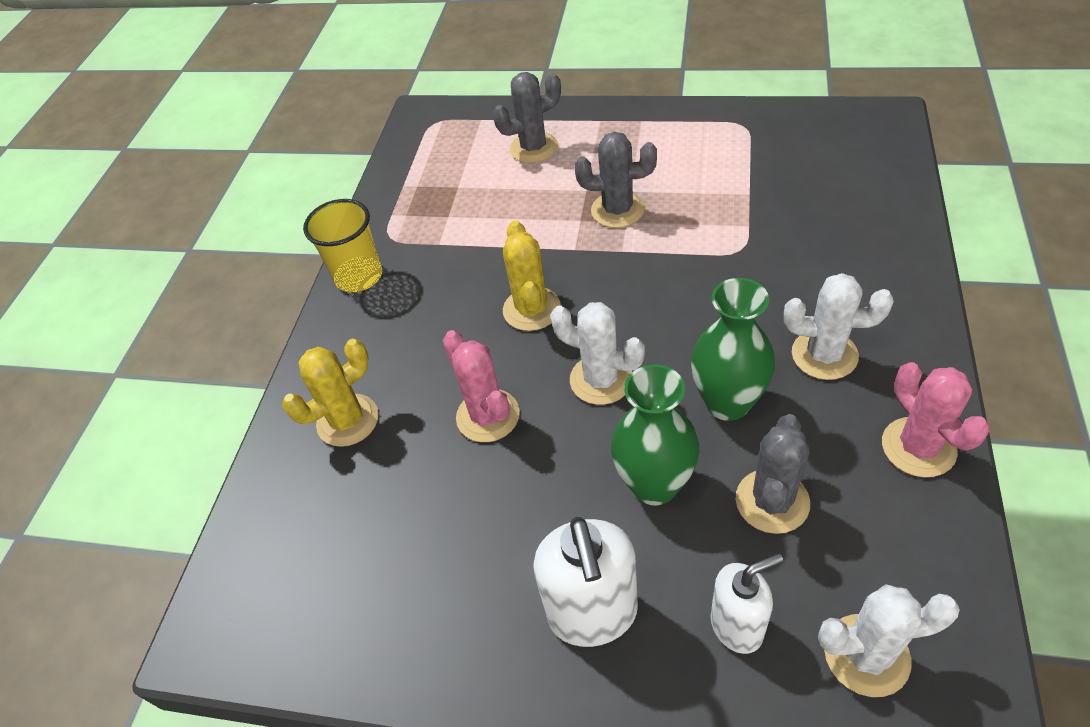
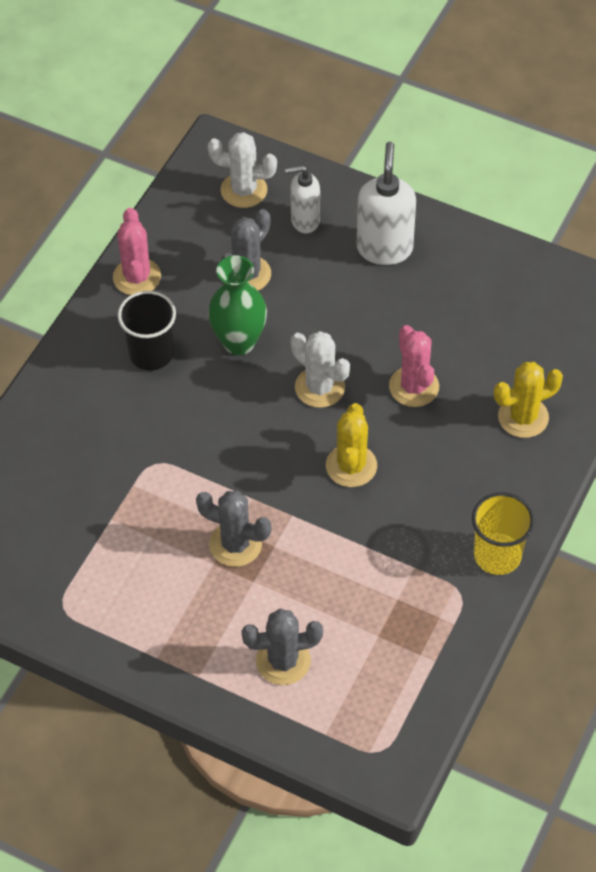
camera: 170 degrees left, 5 degrees up
green vase [611,364,699,505] -> none
white cactus [784,273,894,380] -> black cup [118,291,176,370]

